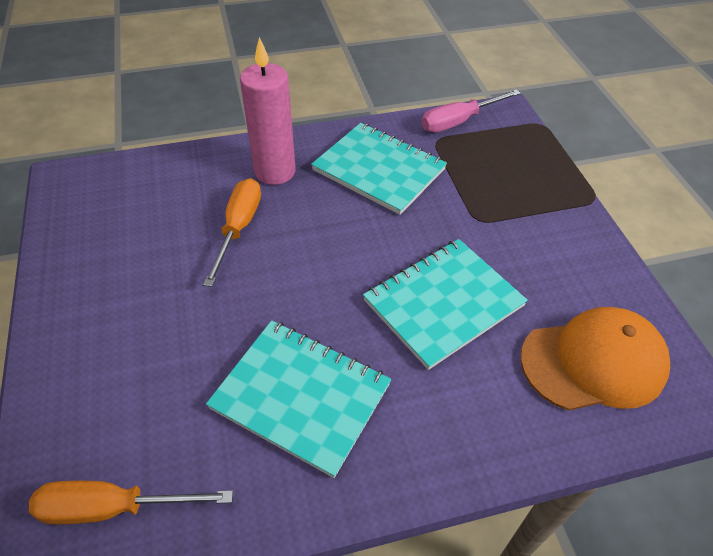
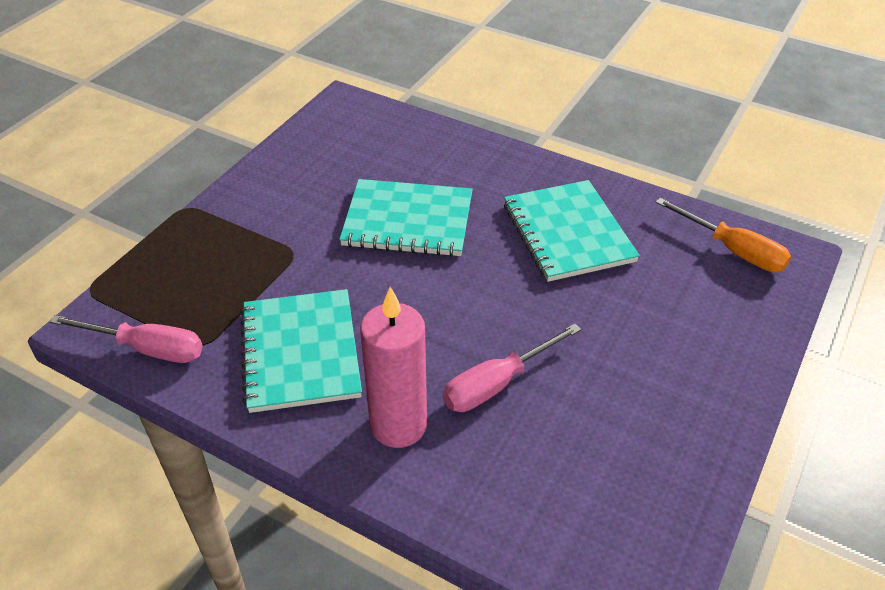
camera: 135 degrees left, 5 degrees down
orange screwdriver [203,178,261,287] -> pink screwdriver [443,323,581,412]
orange cap [520,307,670,411] -> none

